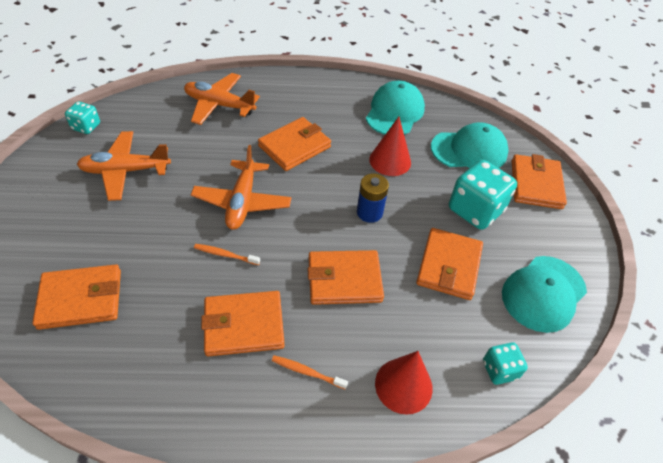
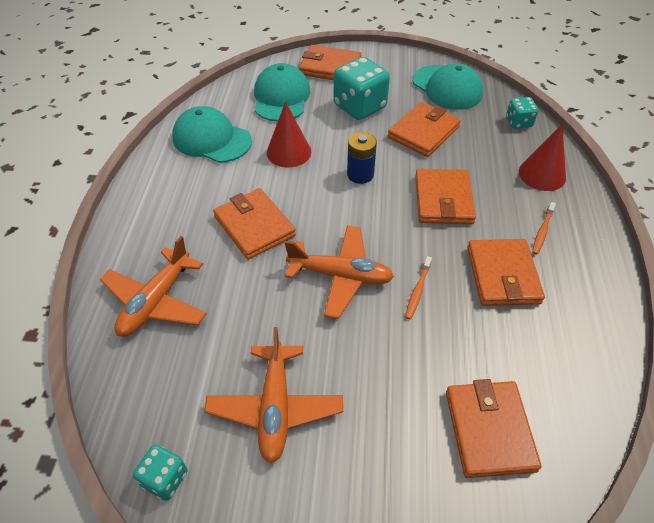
camera: 80 degrees left, 0 degrees up
orange wallet [416,228,483,300] -> orange wallet turned 75 degrees counterclockwise [388,102,461,157]

